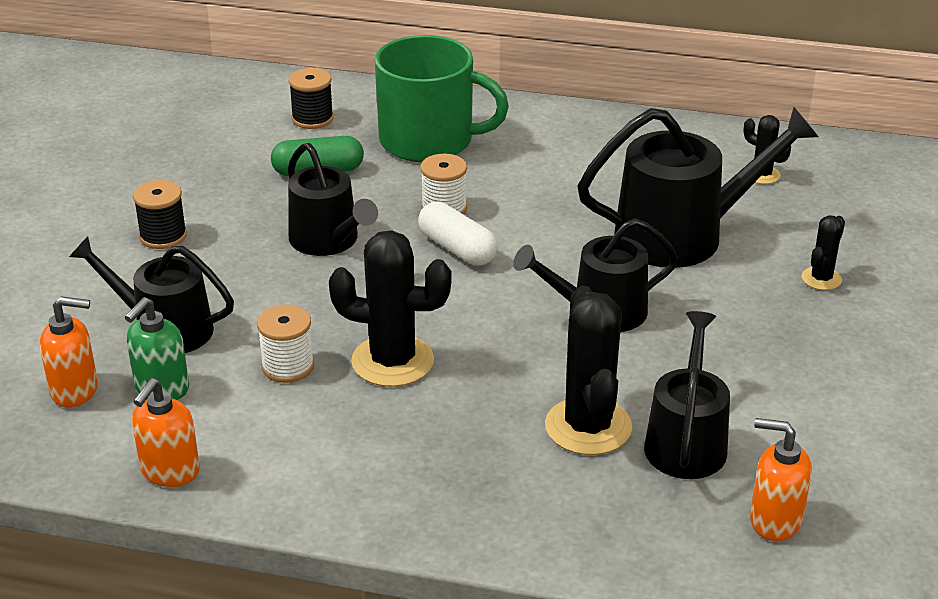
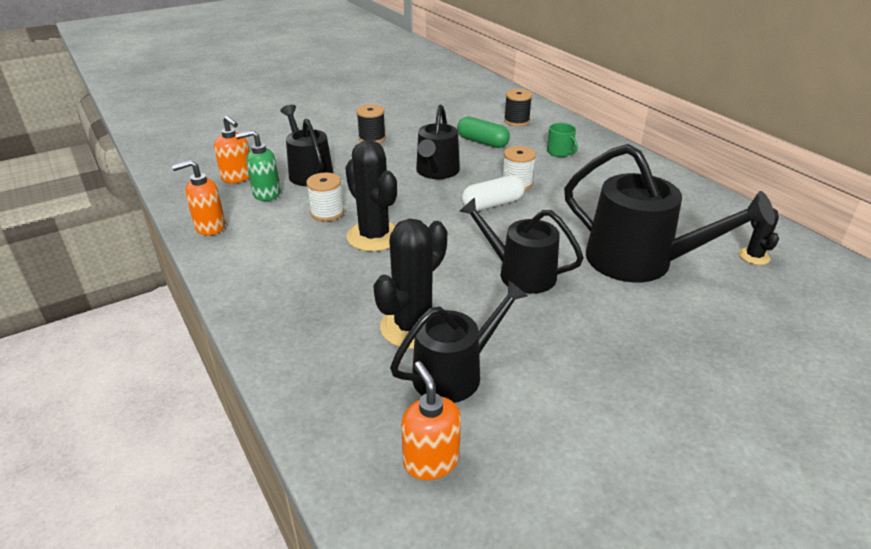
camera: 45 degrees right, 0 degrees up
green mug [374,35,509,162] -> green mug [547,123,578,157], size x0.41
white capsule [418,202,498,266] -> white capsule turned 60 degrees clockwise [462,175,525,211]
black cactus [802,215,845,290] -> none

